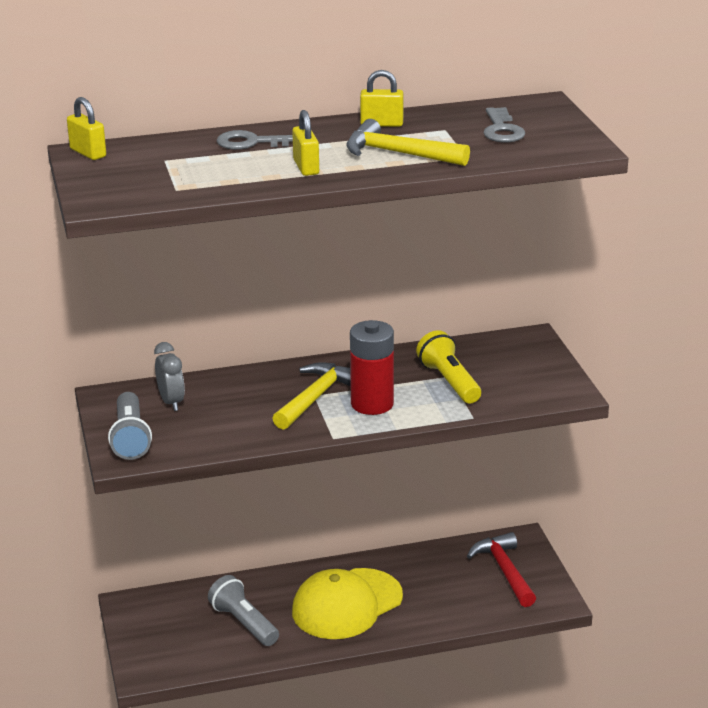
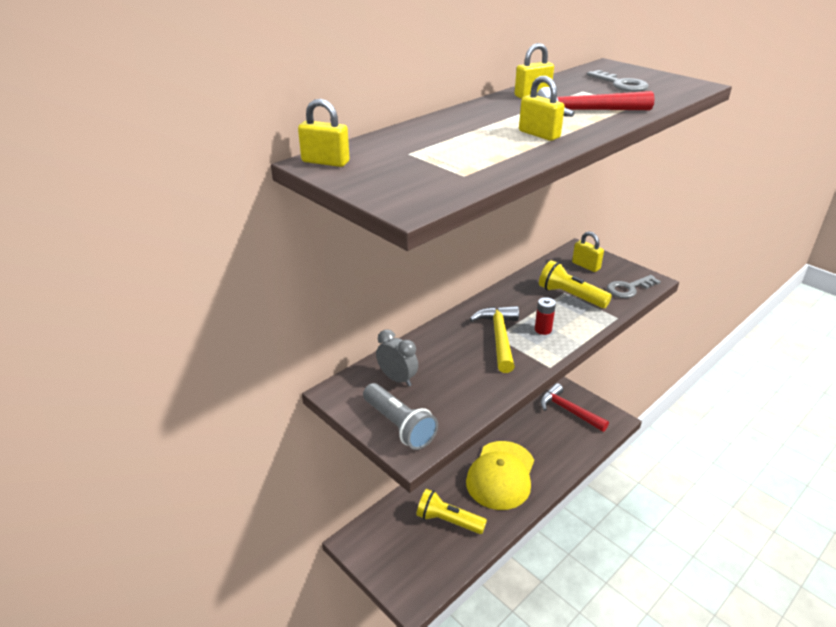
camera: 30 degrees left, 5 degrees up
grey flashlight [208,575,279,646] -> yellow flashlight [416,489,487,534]
grey key [216,130,293,150] -> grey key moved to [607,275,661,298]
yellow hammer [346,119,470,166] -> red hammer [537,87,655,117]
red battery [350,320,394,415] -> red battery [535,297,556,335], size x0.50
none -> yellow padlock [572,231,604,272]

